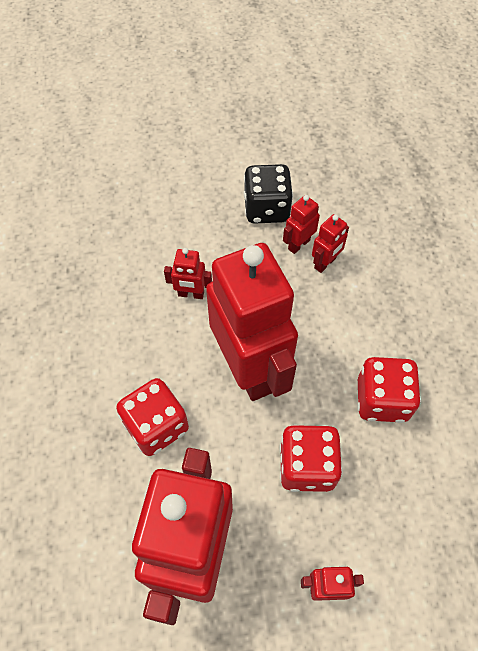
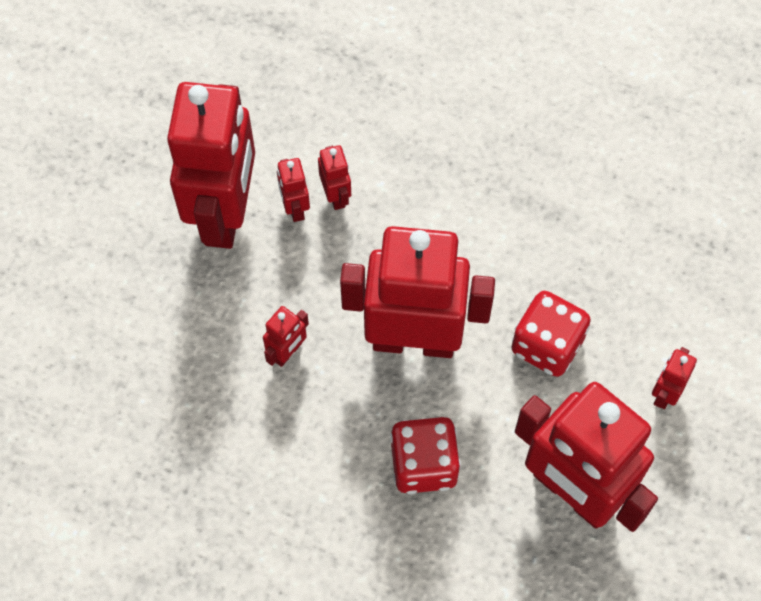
camera: 60 degrees left, 5 degrees up
black dice [244,164,293,224] -> red robot [167,82,255,249]
red dice [357,357,421,423] -> none

